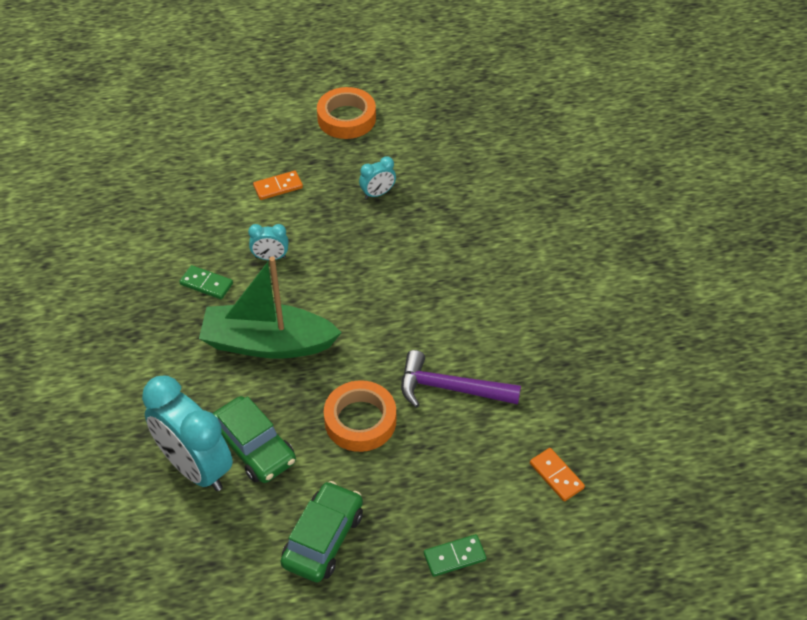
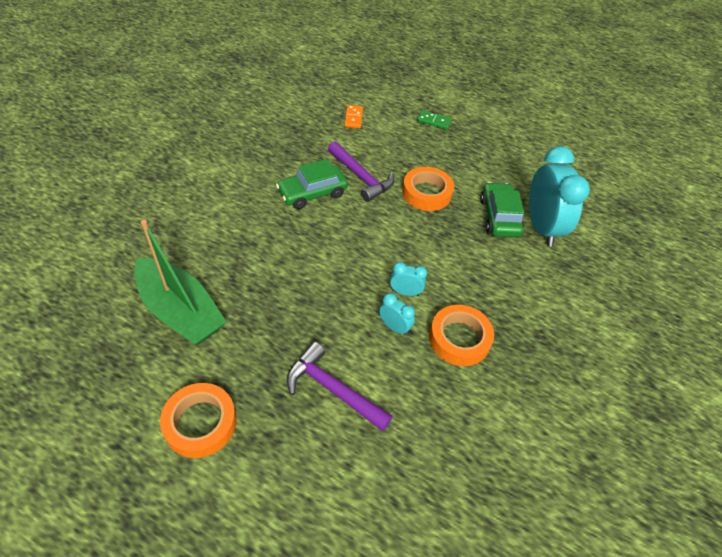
camera: 145 degrees left, 0 degrees up
green domino [179,265,233,299] -> orange tape [429,305,494,366]
green boat [199,257,342,359] -> green boat moved to [134,220,227,345]
orange domino [253,171,303,200] -> purple hammer [287,342,393,431]
green car [281,481,363,582] -> green car moved to [276,159,348,209]
turquoise clock [359,156,396,199] -> turquoise clock moved to [390,262,427,296]

